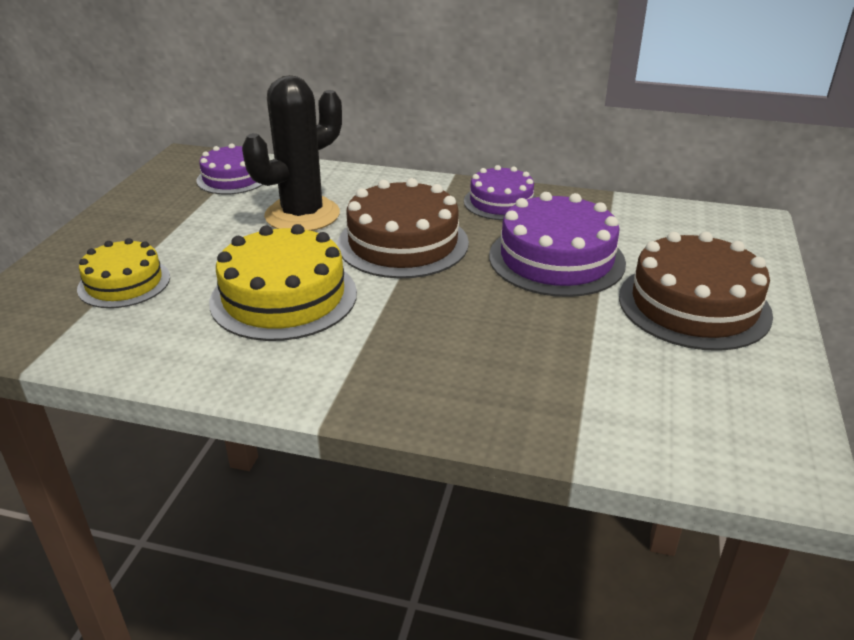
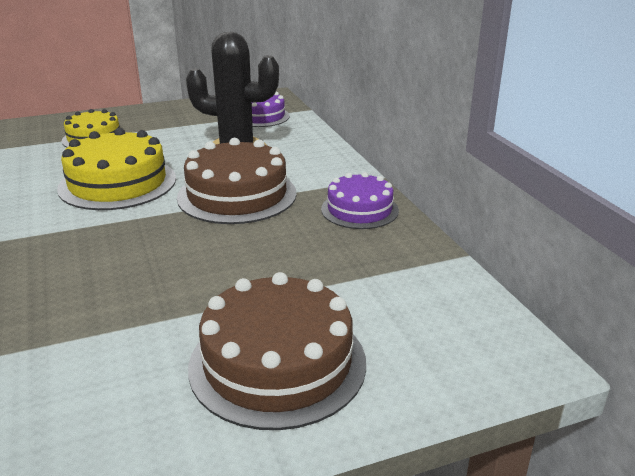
camera: 55 degrees right, 5 degrees down
purple cake [489,192,626,297] -> none

